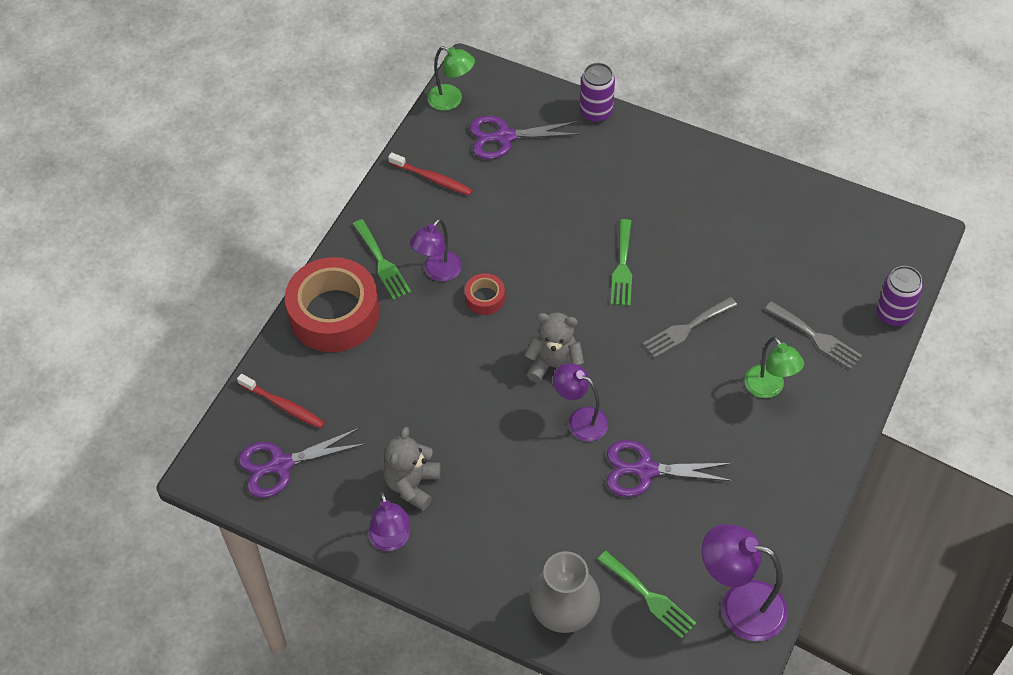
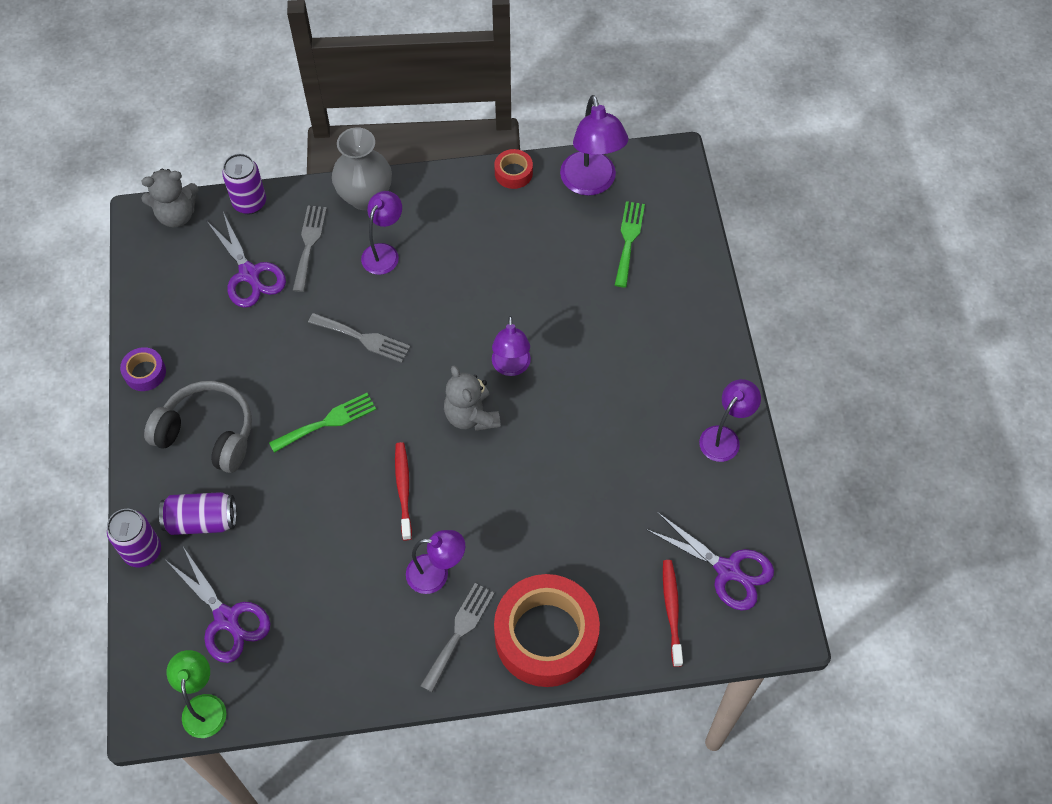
camera: 125 degrees left, 5 degrees up
green fork [353,219,411,300] -> grey fork [420,583,495,693]
grey teddy bear [383,427,441,511] -> grey teddy bear moved to [141,169,199,227]
red toothbrush [388,152,473,196] -> red toothbrush moved to [395,442,412,540]
red tape [465,273,505,315] -> red tape moved to [494,149,533,189]
grey vase [530,551,600,633] -> grey vase moved to [332,127,392,210]
purple scissors [607,440,734,497] -> purple scissors moved to [206,212,286,308]
green lamp [744,336,804,398] -> purple lamp [361,191,402,275]
none -> purple tape [120,347,166,391]
none -> grey headphones [144,381,252,473]
none -> purple can [159,492,236,535]

